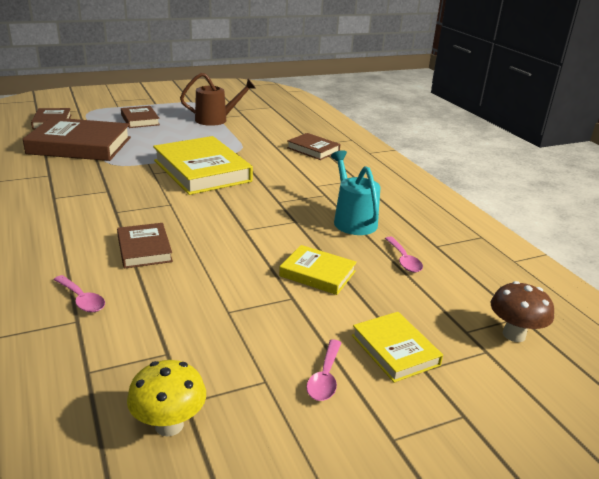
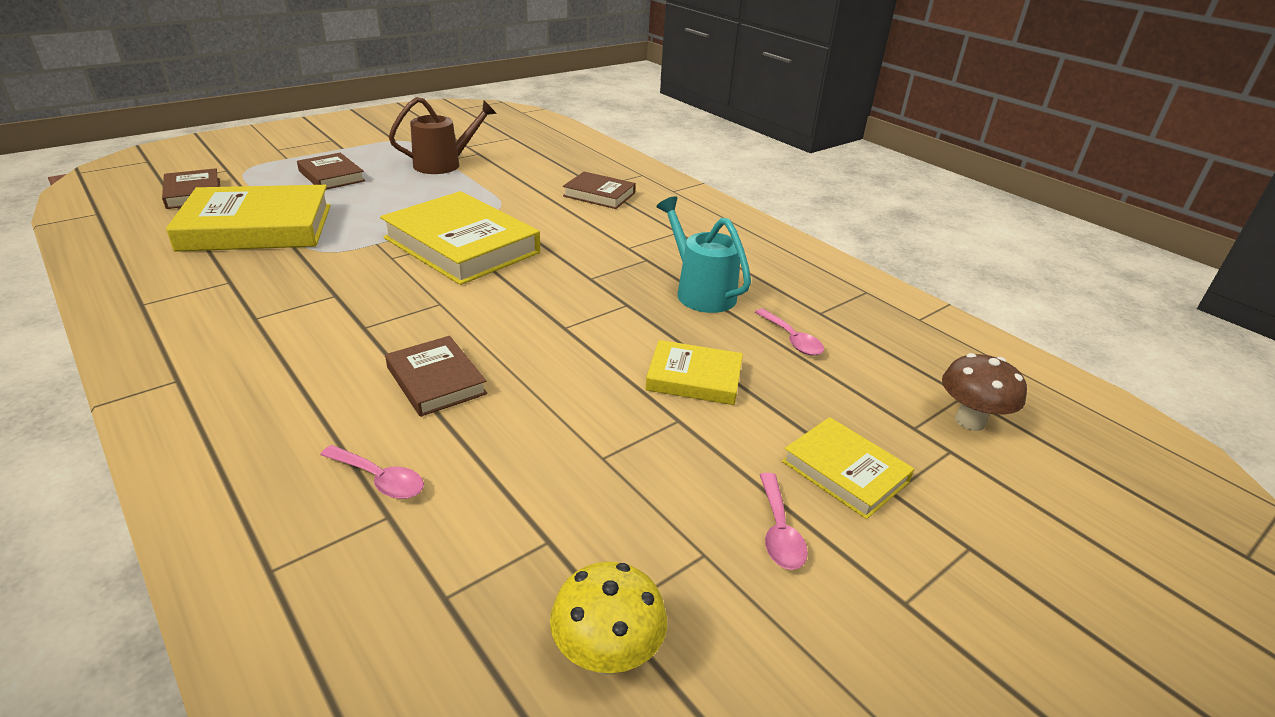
camera: 15 degrees left, 5 degrees up
brown book [23,117,131,161] -> yellow book [166,185,331,252]

